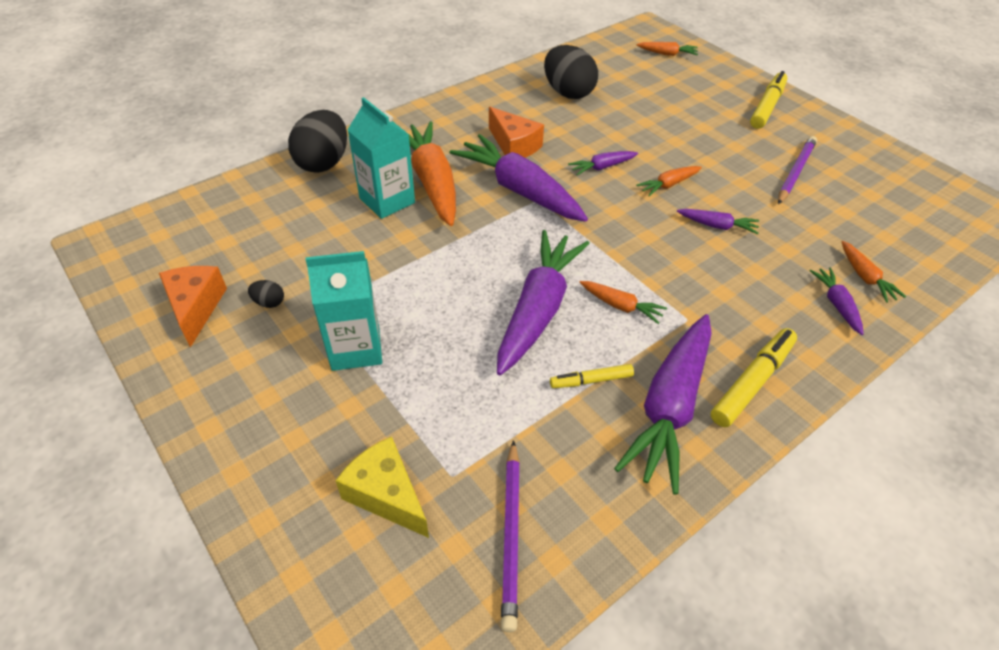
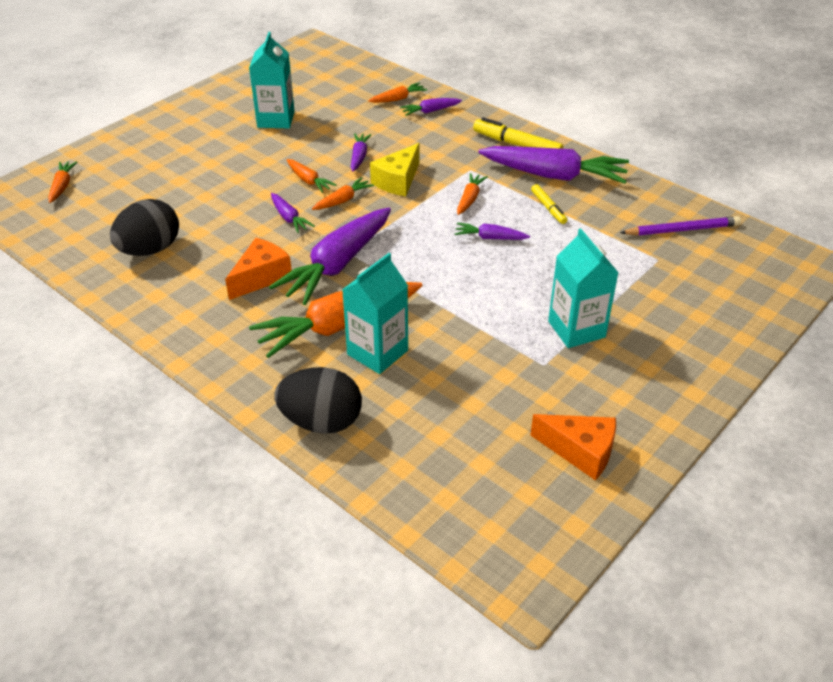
camera: 100 degrees left, 5 degrees down
orange cheese [159,266,227,348] -> orange cheese turned 135 degrees counterclockwise [530,414,616,481]
black egg [248,280,284,308] -> none
yellow cheese [335,437,429,538] -> yellow cheese moved to [370,143,420,196]
purple carrot [497,230,590,375] -> purple carrot [455,223,530,240], size x0.46
yellow marker [750,71,787,129] -> none
purple pencil [778,136,817,205] -> turquoise carton [249,32,295,128]
none -> orange carrot [312,177,374,210]

